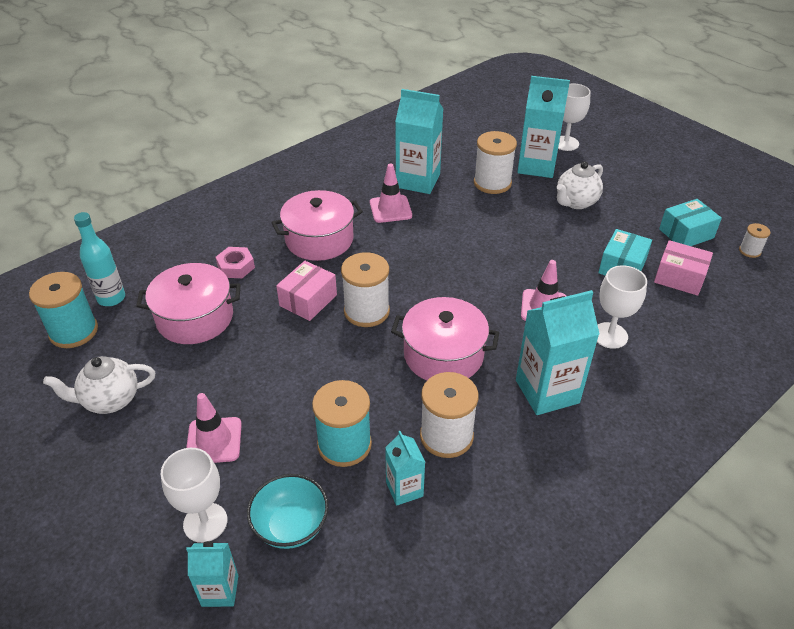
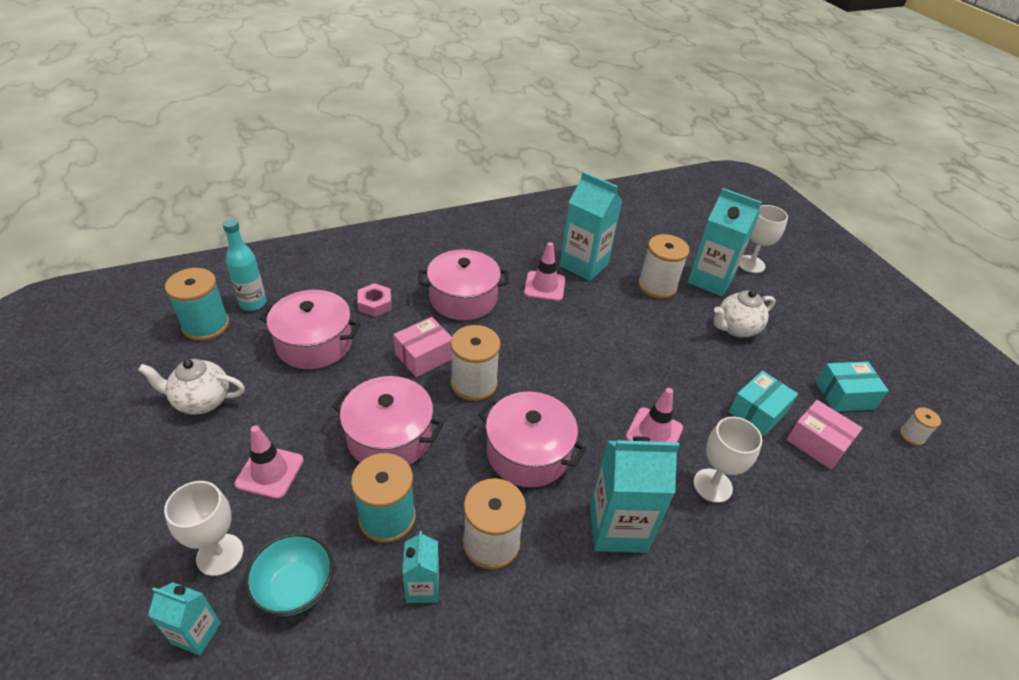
camera: 15 degrees right, 0 degrees up
none -> pink pot [332,376,443,465]

